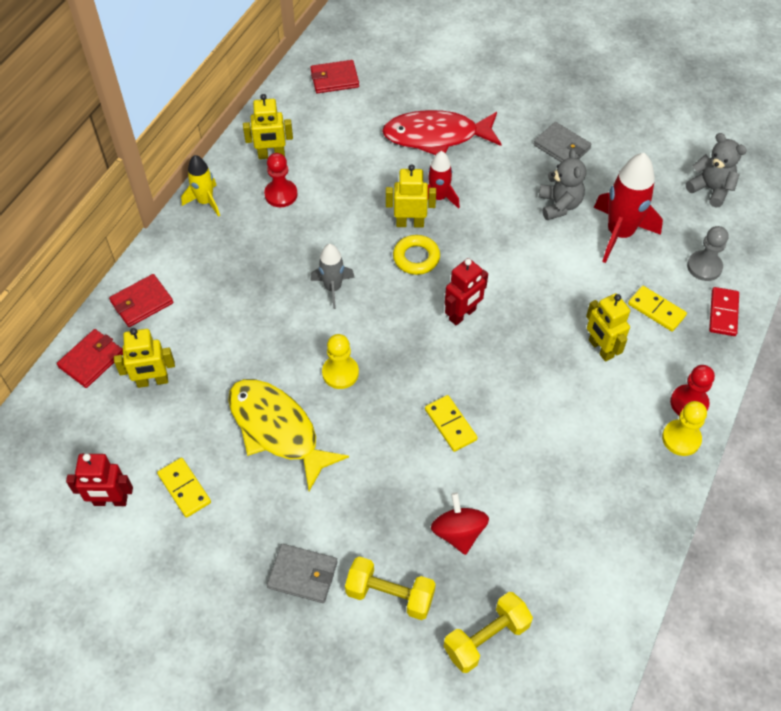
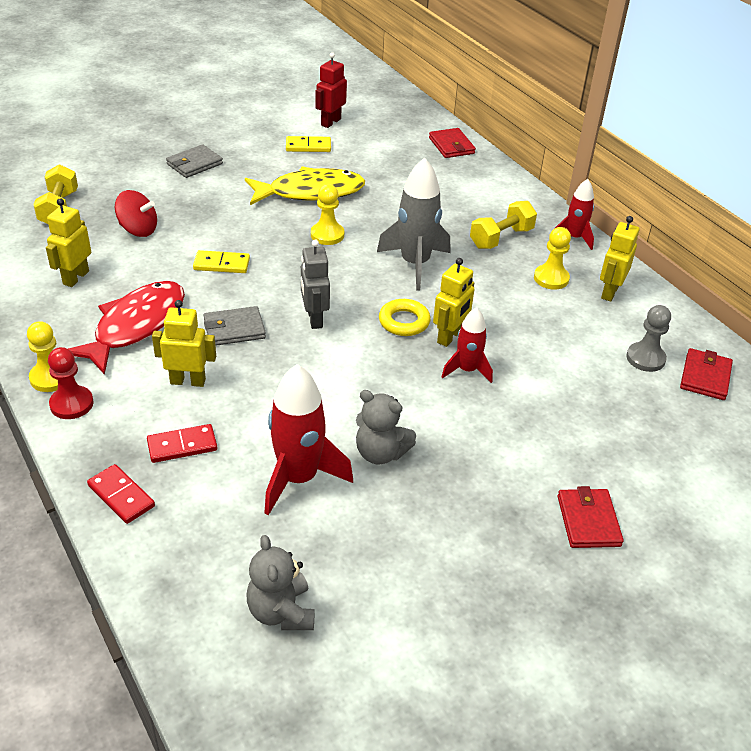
camera: 120 degrees right, 15 degrees down
red wallet [109,274,173,327] -> red wallet moved to [558,486,624,548]
yellow robot [114,328,175,388] -> yellow robot moved to [46,198,91,287]
yellow rocket [181,155,220,217] -> red rocket [554,179,594,250]
red pawn [264,153,298,207] -> yellow pawn [534,227,571,290]
grey rocket [310,244,355,309] -> grey rocket [377,158,450,290], size x1.68
yellow dumbbell [345,556,436,620] -> yellow dumbbell moved to [470,201,537,249]
red fish [382,110,502,155] -> red fish moved to [68,281,185,375]
red robot [445,258,488,326] -> grey robot [301,240,330,329]
grey wallet [534,122,592,162] -> grey wallet moved to [204,306,266,346]
yellow domino [628,286,687,332] -> red domino [147,424,217,463]
grey teddy bear [686,133,747,208] -> grey teddy bear turned 90 degrees clockwise [247,535,315,630]
grey pawn [687,226,728,281] -> grey pawn moved to [626,305,671,372]

